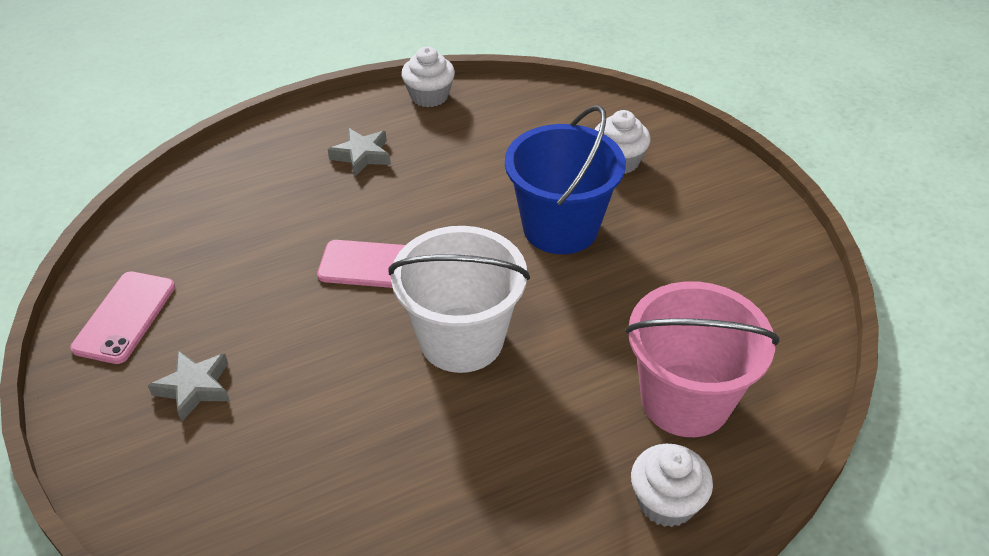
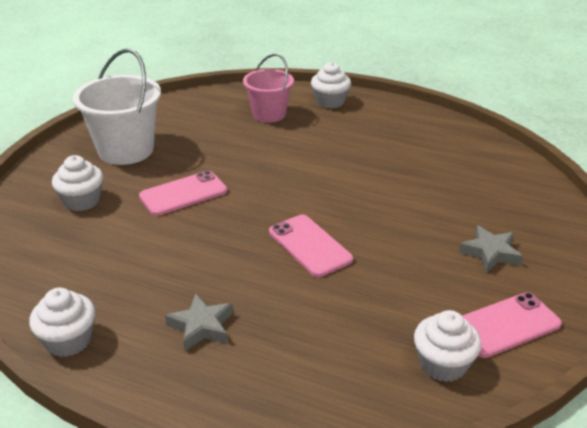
camera: 130 degrees left, 10 degrees down
white bucket [389,226,530,373] -> white bucket moved to [73,49,161,165]
blue bucket [505,105,626,254] -> pink phone [139,170,227,216]
pink bucket [625,281,780,437] -> pink bucket [243,54,294,123], size x0.65
none -> white cupcake [414,310,481,382]

